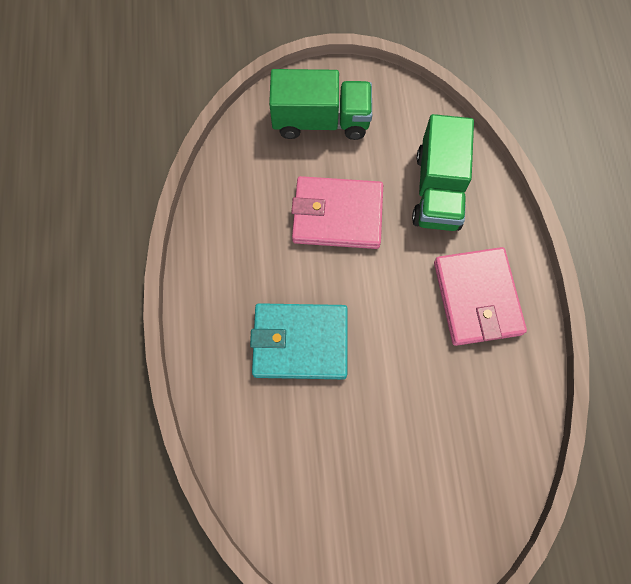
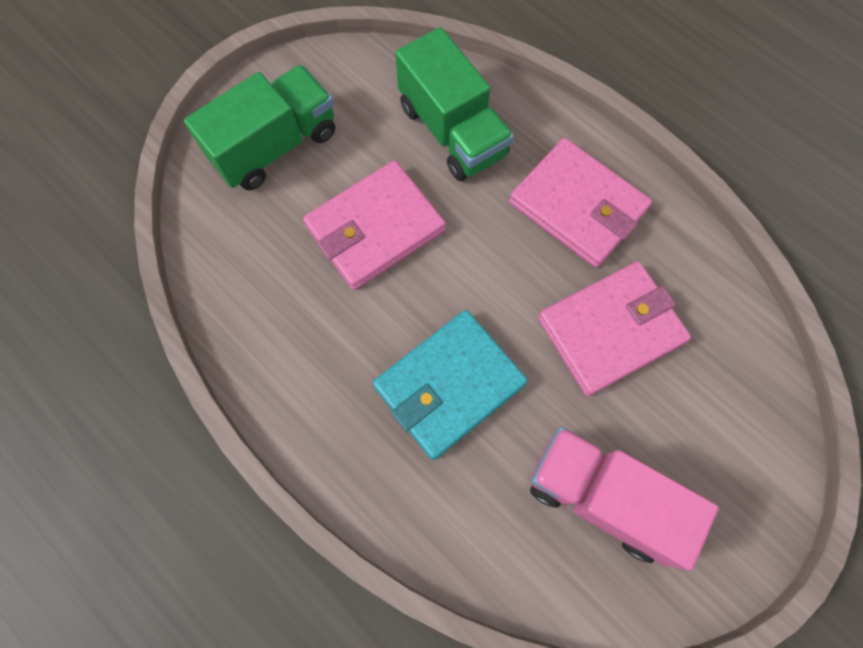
camera: 40 degrees left, 0 degrees up
none -> pink truck [530,427,719,571]
none -> pink wallet [538,261,691,396]

